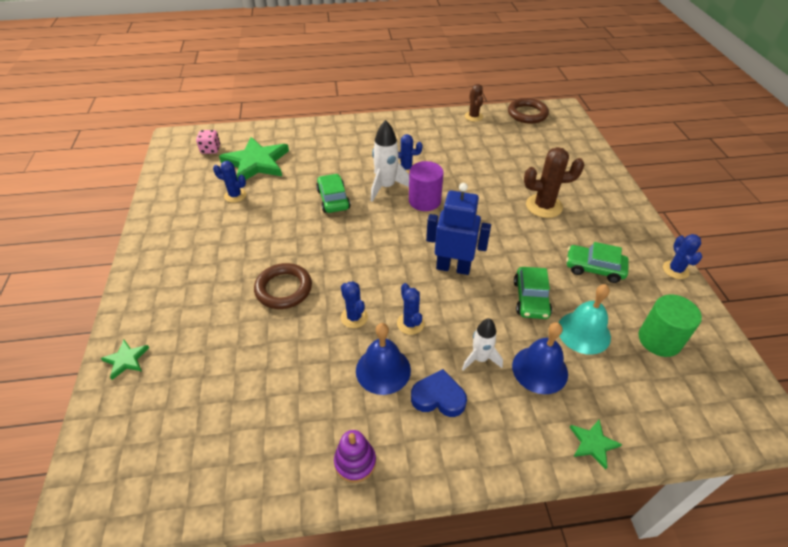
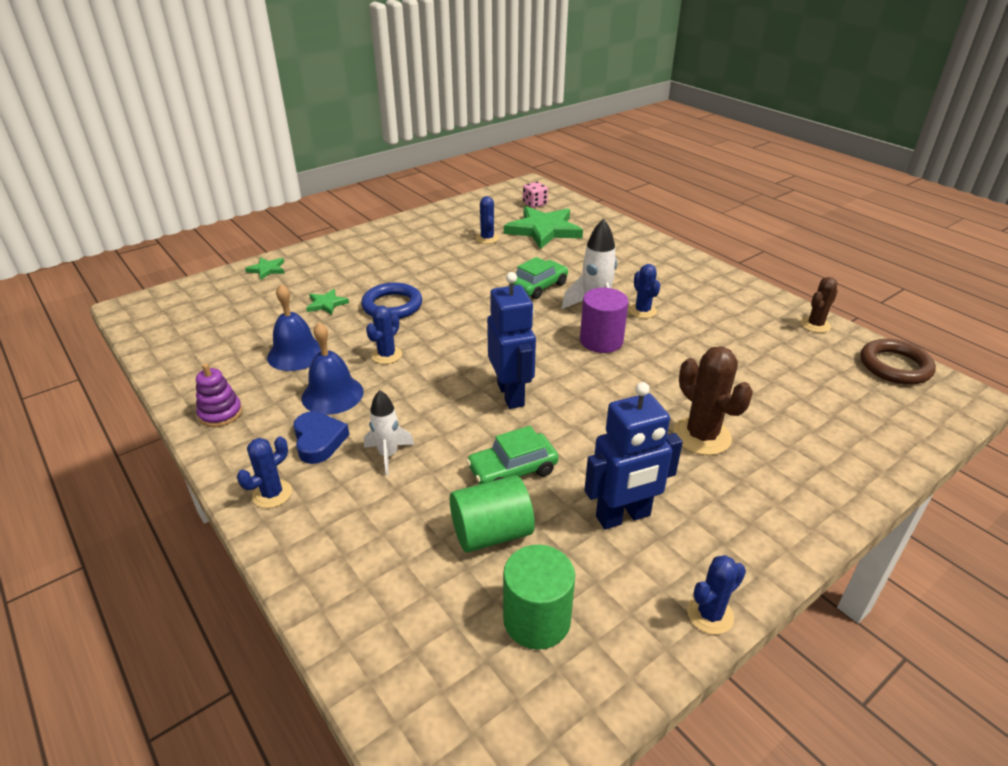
camera: 60 degrees right, 10 degrees down
brown ring [254,263,312,309] -> blue ring [361,282,422,319]
blue cactus [397,283,424,335] -> blue cactus moved to [237,436,292,508]
blue bell [512,322,568,394] -> blue bell moved to [267,284,321,371]
turquoise bell [559,284,611,355] -> green cylinder [450,475,535,553]
green car [566,242,629,283] -> blue robot [584,382,683,529]
green star [570,420,622,470] -> green star moved to [306,289,349,315]

